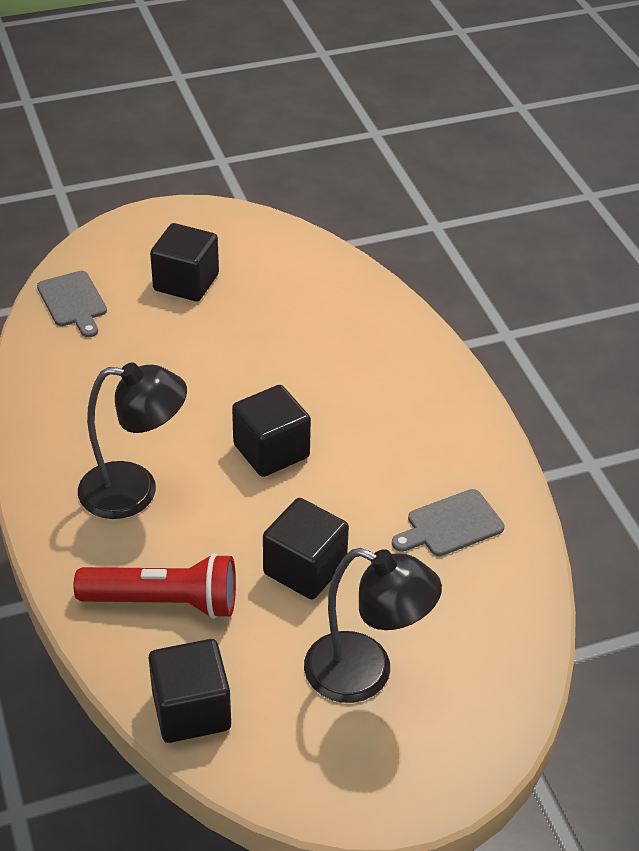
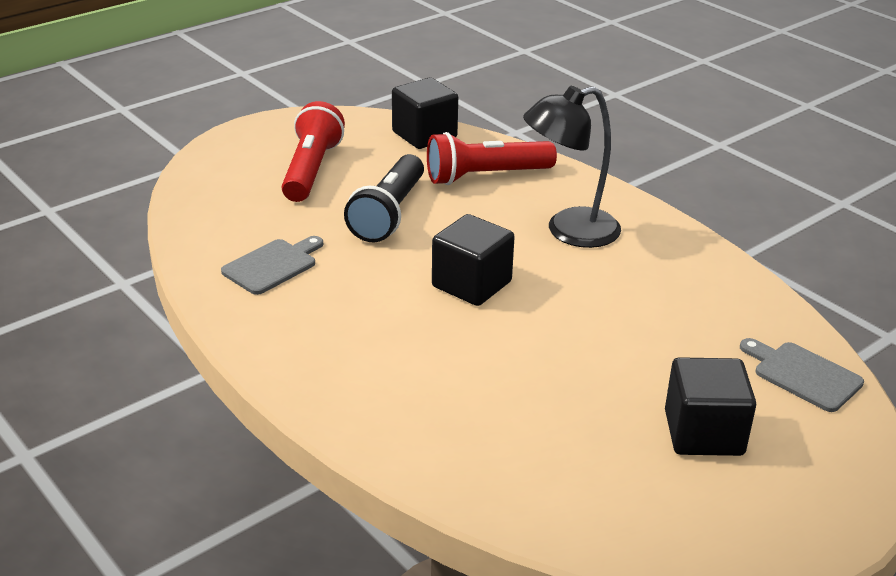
camera: 160 degrees right, 10 degrees down
black cube [263,498,349,600] -> black flashlight [344,154,424,242]
black lamp [304,548,442,703] -> red flashlight [282,101,345,202]

